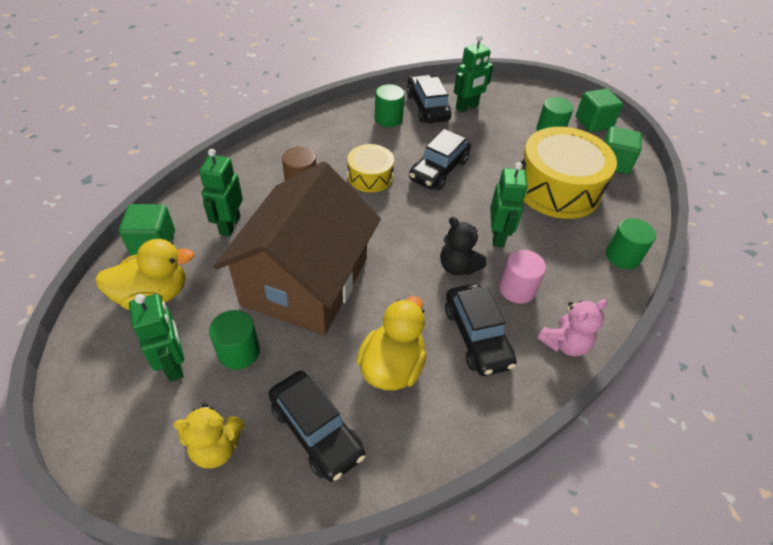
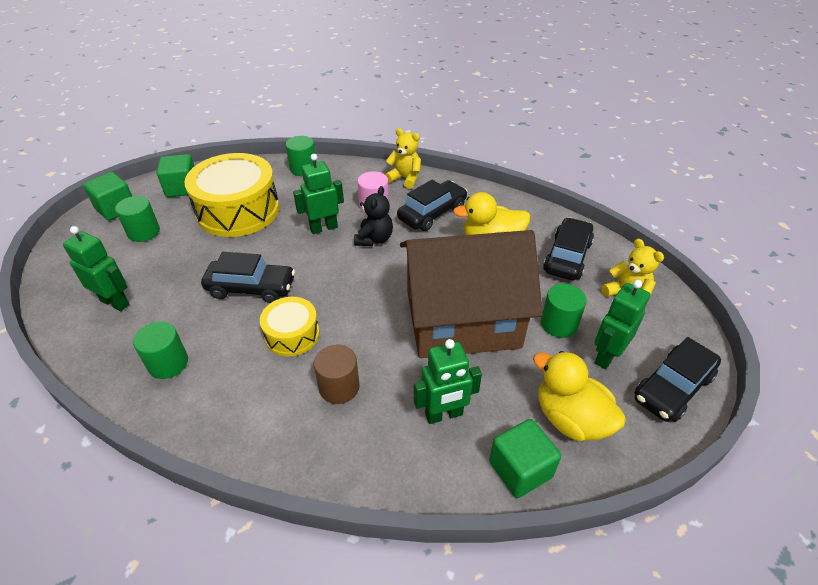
camera: 115 degrees left, 5 degrees down
black car [407,75,451,123] -> black car moved to [635,337,721,422]
pink teddy bear [537,299,607,357] -> yellow teddy bear [385,128,421,189]

